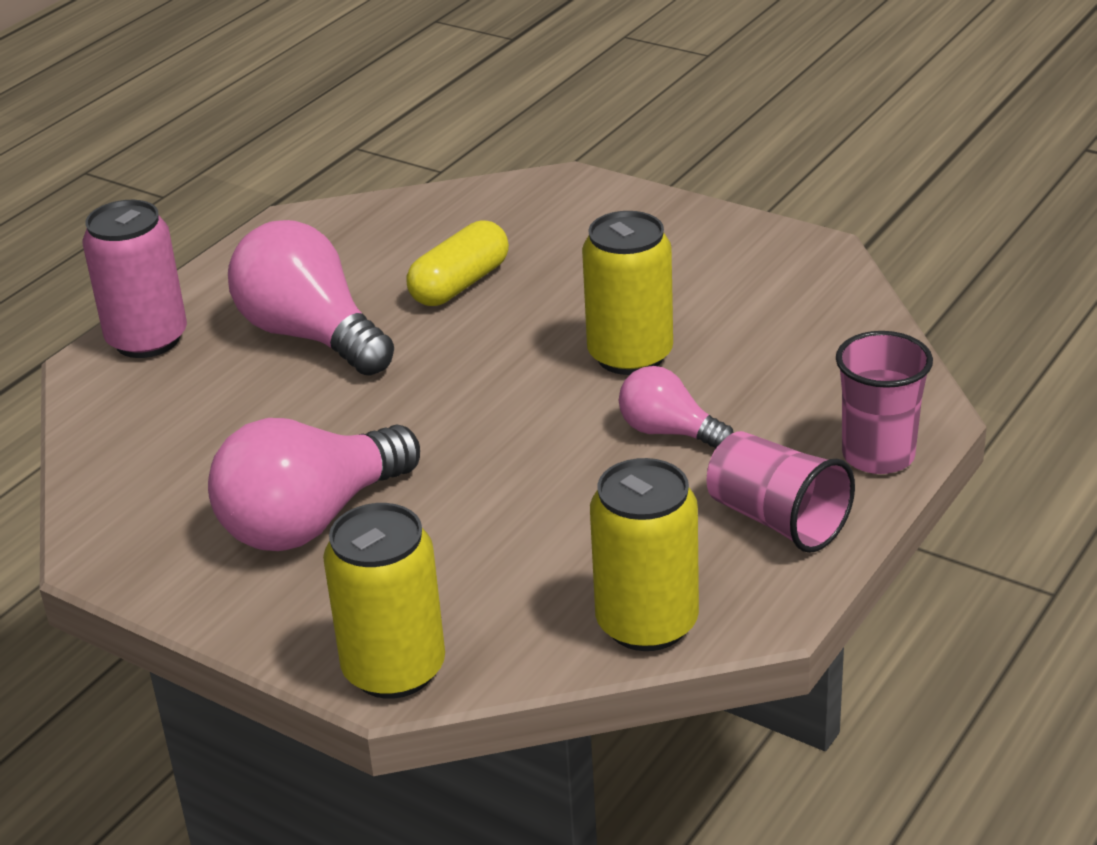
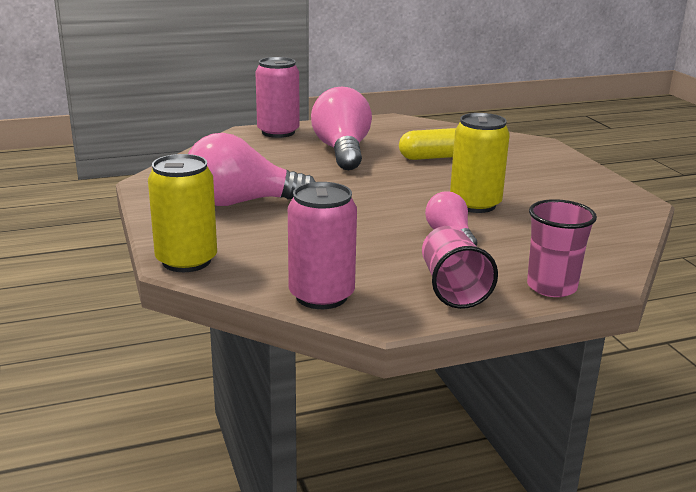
camera: 35 degrees right, 10 degrees down
yellow can [590,458,699,651] -> pink can [288,182,357,309]

